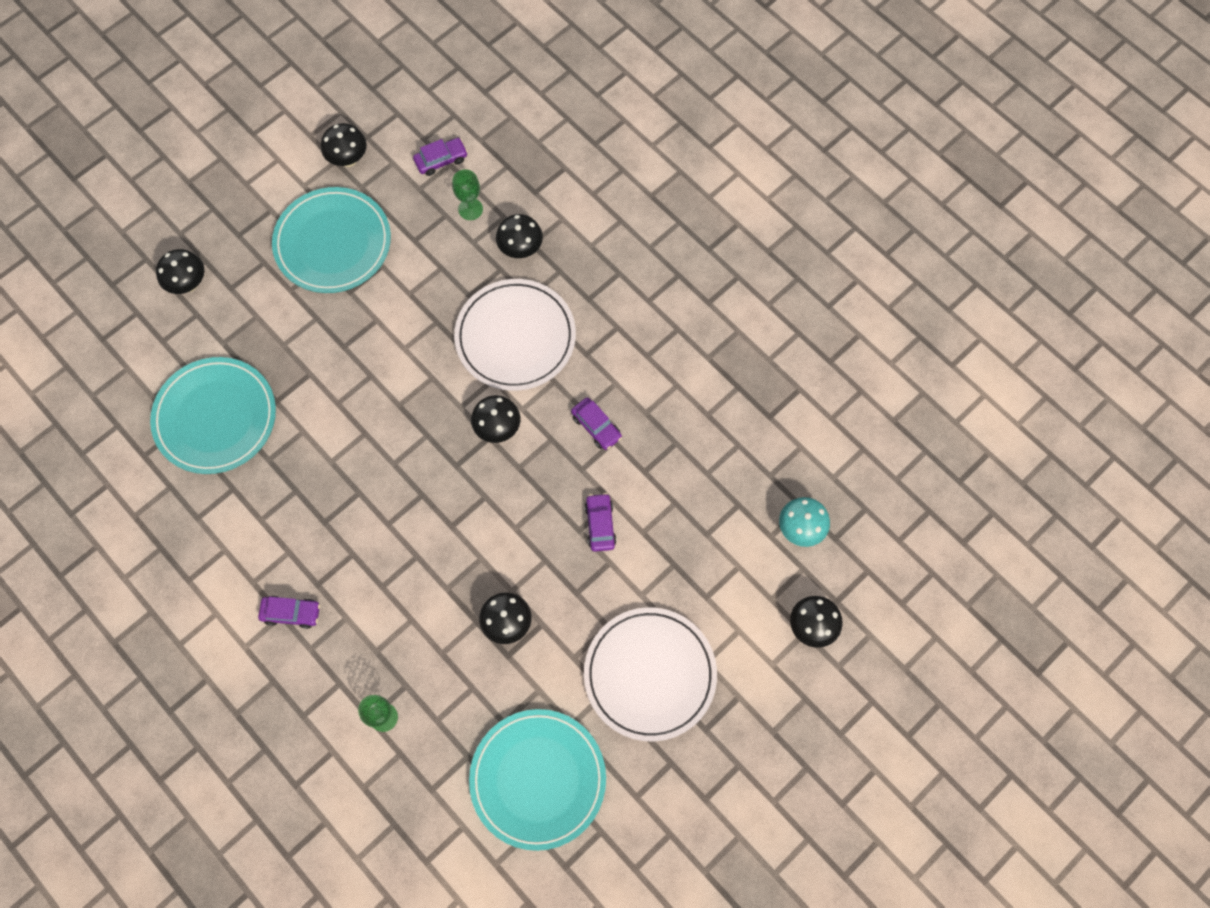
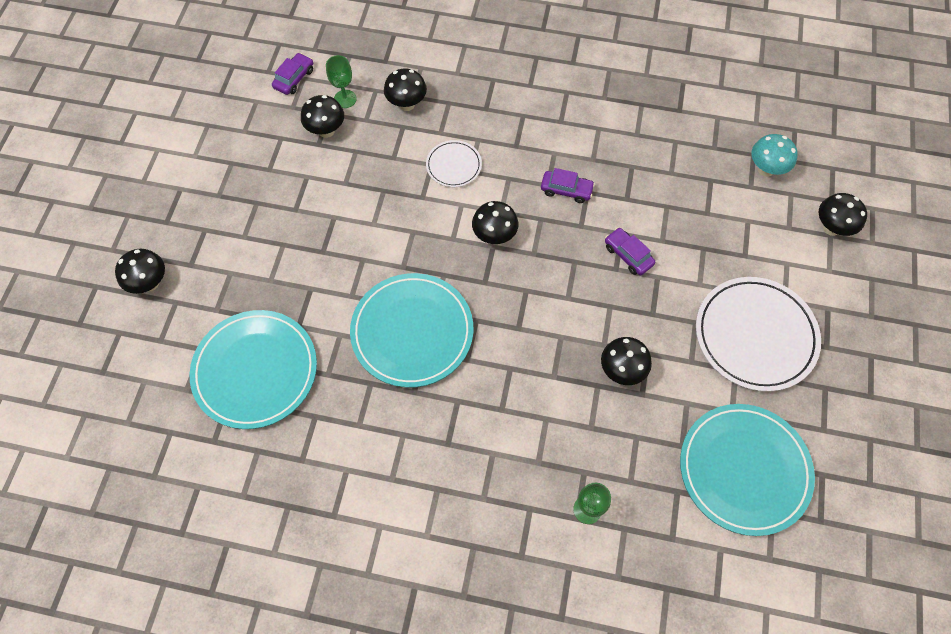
camera: 35 degrees left, 5 degrees down
purple car [258,596,320,629] -> none
turquoise plate [272,187,391,293] -> turquoise plate moved to [350,273,473,388]
black mushroom [321,123,367,167] -> black mushroom moved to [301,95,344,138]
white plate [454,279,576,391] -> white plate [426,140,482,187], size x0.50

